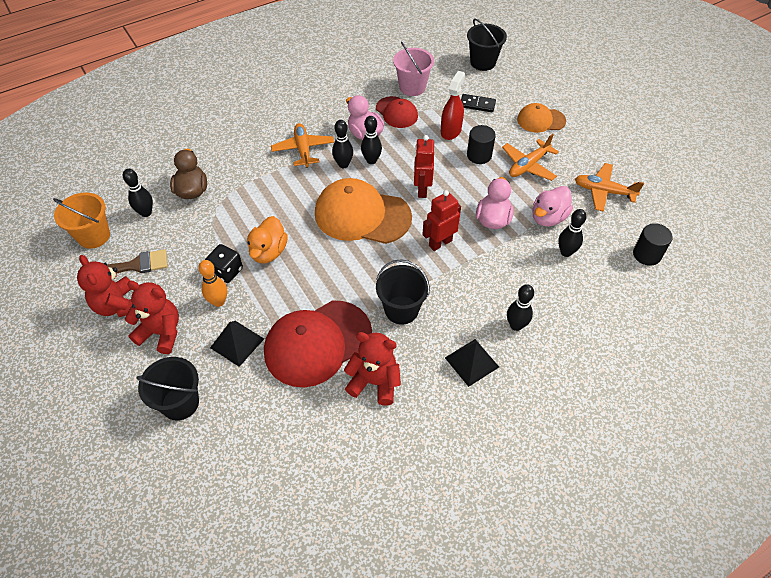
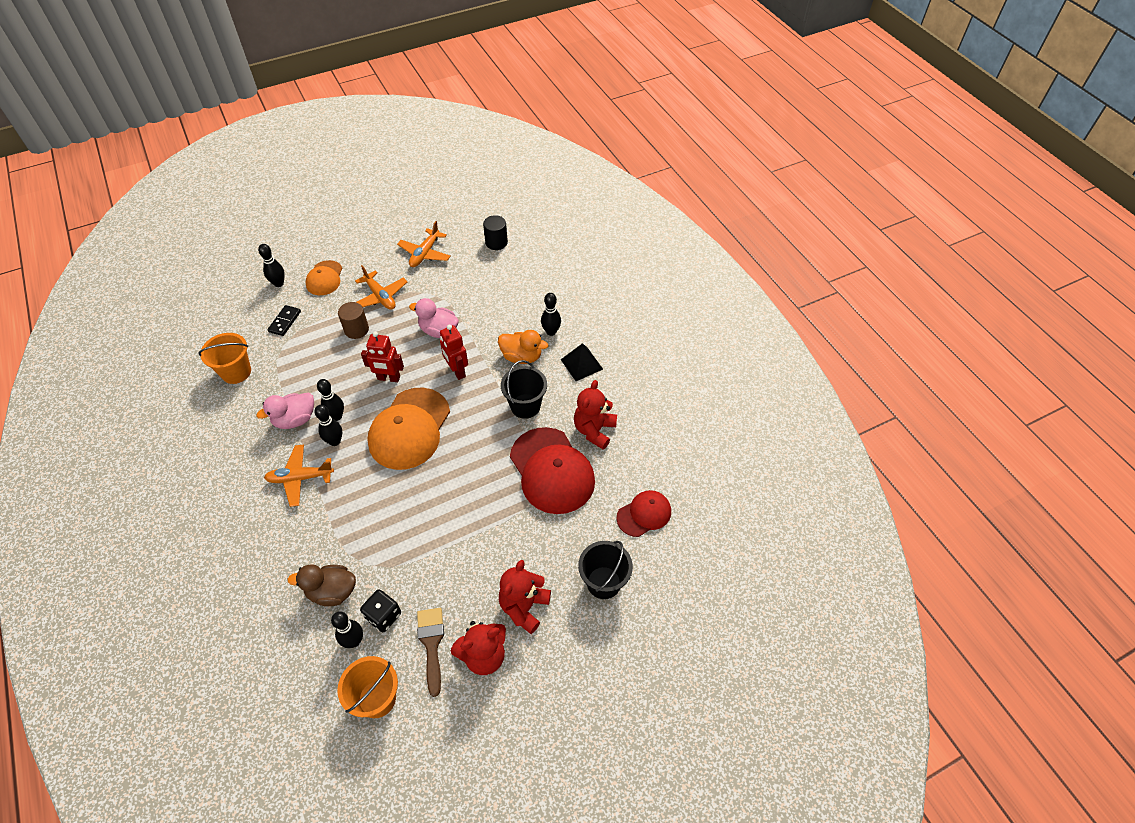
camera: 85 degrees left, 0 degrees up
orange bowling pin [198,260,227,307] -> none
black dice [205,244,243,283] -> black dice moved to [360,589,401,632]
black pyramid [210,321,264,367] -> none
orange duck [247,216,288,263] -> orange duck moved to [498,330,548,364]
red cap [376,96,418,128] -> red cap moved to [616,490,671,537]
pink bucket [393,42,434,96] -> orange bucket [198,333,251,384]
red spray bottle [441,71,465,140] -> none
black bucket [467,18,507,71] -> none
black cylinder [467,125,496,164] -> brown cylinder [338,302,369,339]
pink duck [532,186,573,227] -> none
black bowling pin [558,209,587,257] -> black bowling pin moved to [258,244,285,287]

